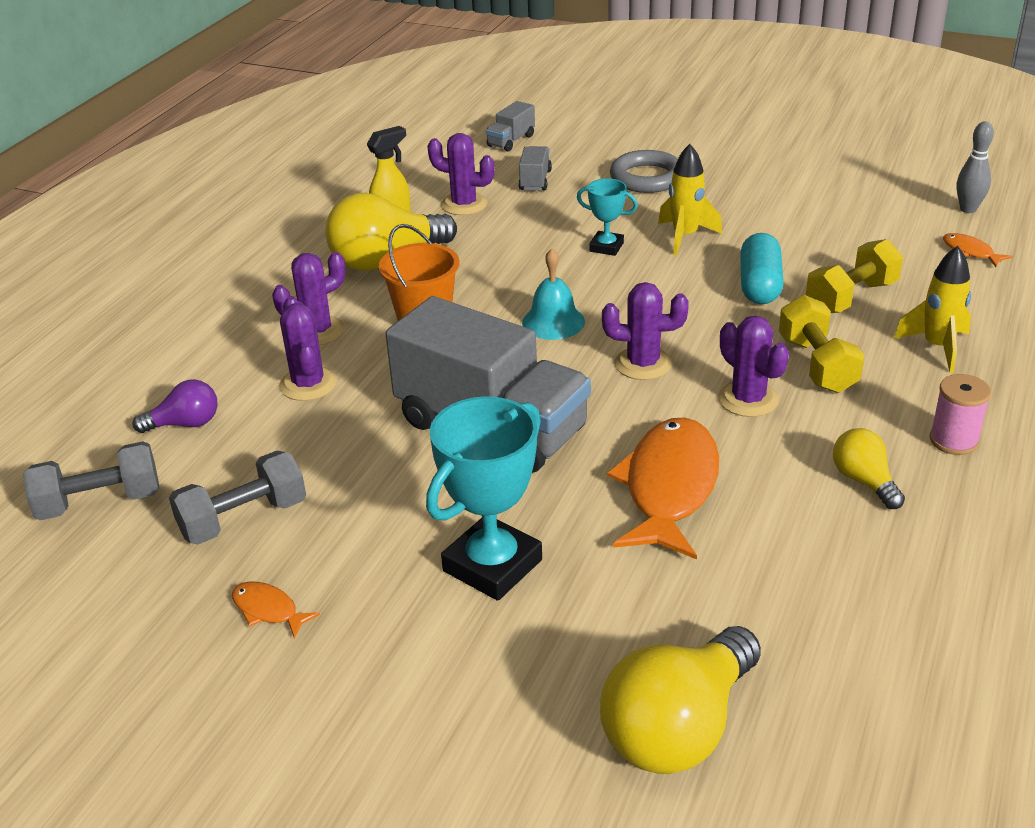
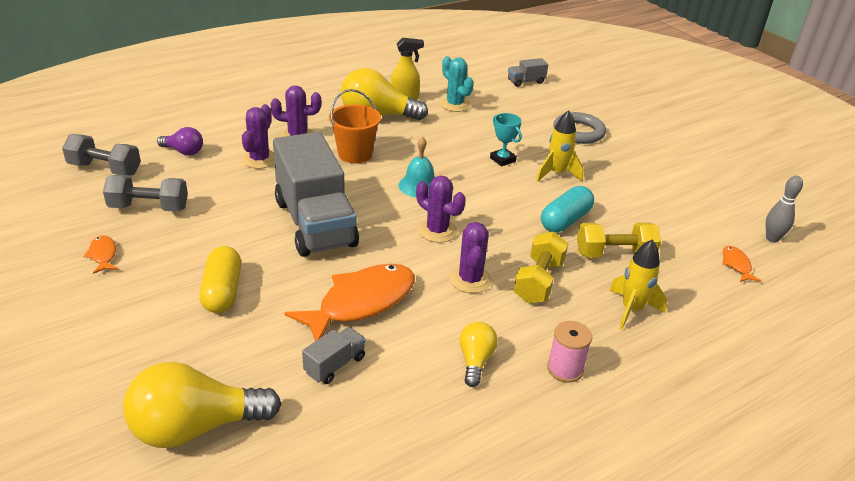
camera: 30 degrees right, 0 degrees up
turquoise trophy [426,396,542,601] -> yellow capsule [199,246,241,313]
purple cactus [427,133,495,215] -> turquoise cactus [440,56,474,112]
grey truck [519,146,552,191] -> grey truck moved to [302,327,366,384]

